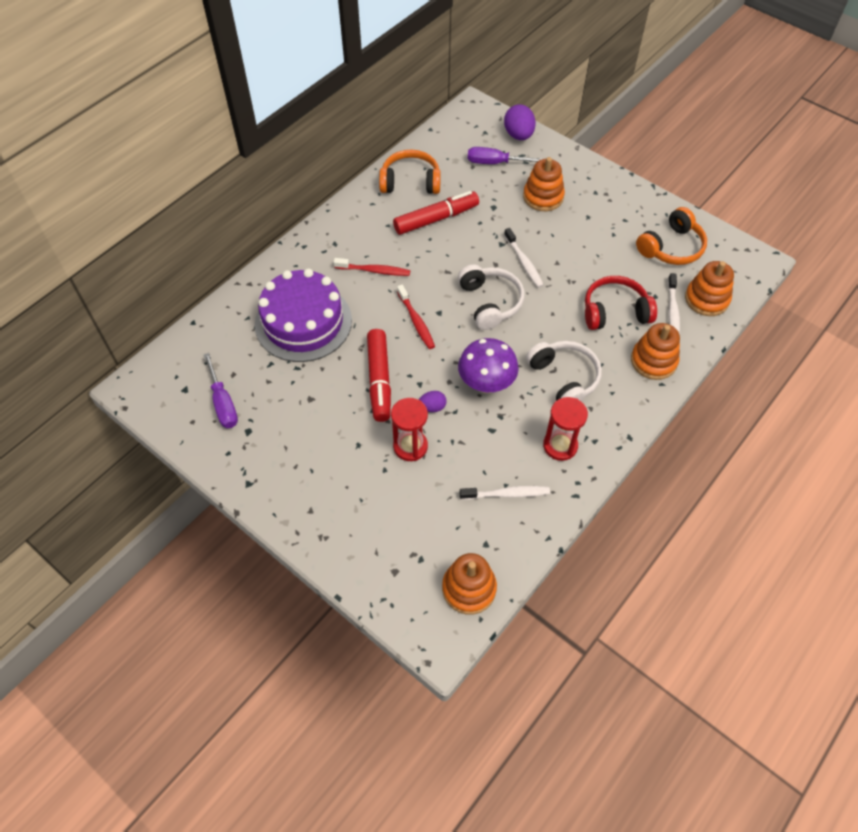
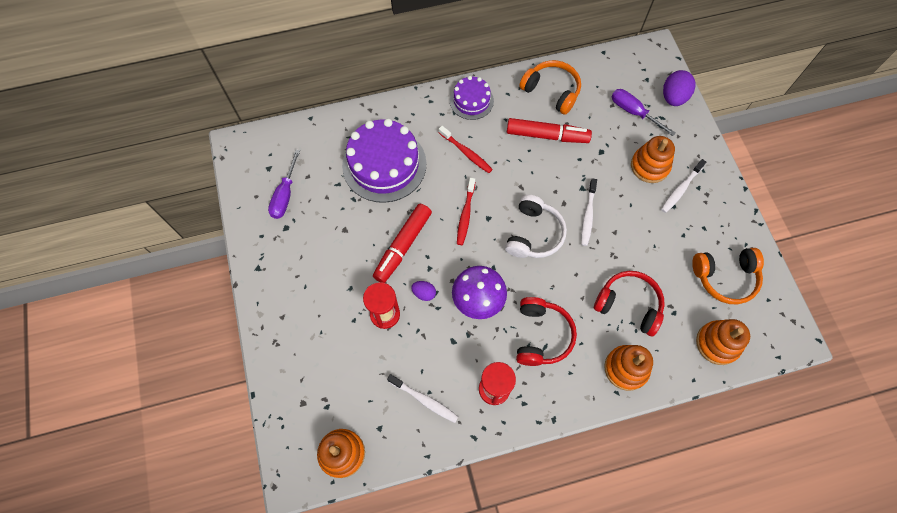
camera: 35 degrees right, 10 degrees up
white headphones [526,341,602,402] -> red headphones [516,297,577,366]
white toothbrush [668,273,680,335] -> white toothbrush moved to [661,159,706,213]
none -> purple cake [450,76,494,120]

